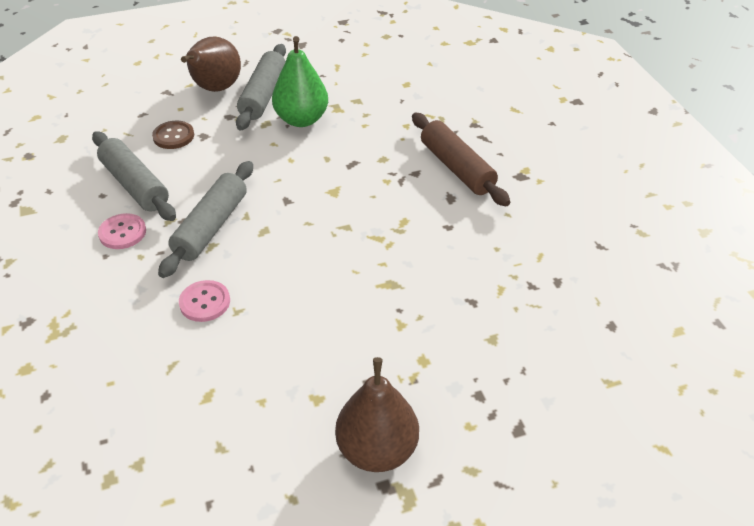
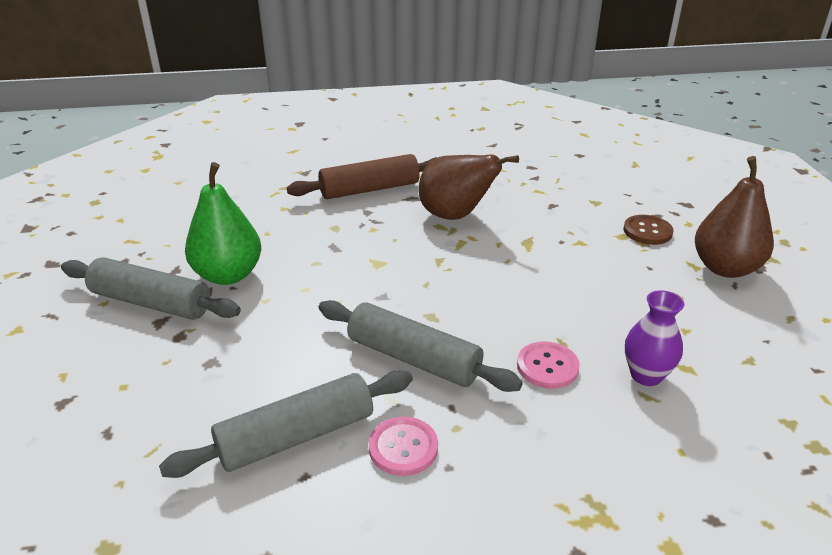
camera: 80 degrees left, 10 degrees down
brown button [152,121,194,149] -> brown button moved to [623,215,673,245]
brown pear [181,36,241,92] -> brown pear moved to [418,154,519,220]
none -> purple vase [625,290,684,386]

